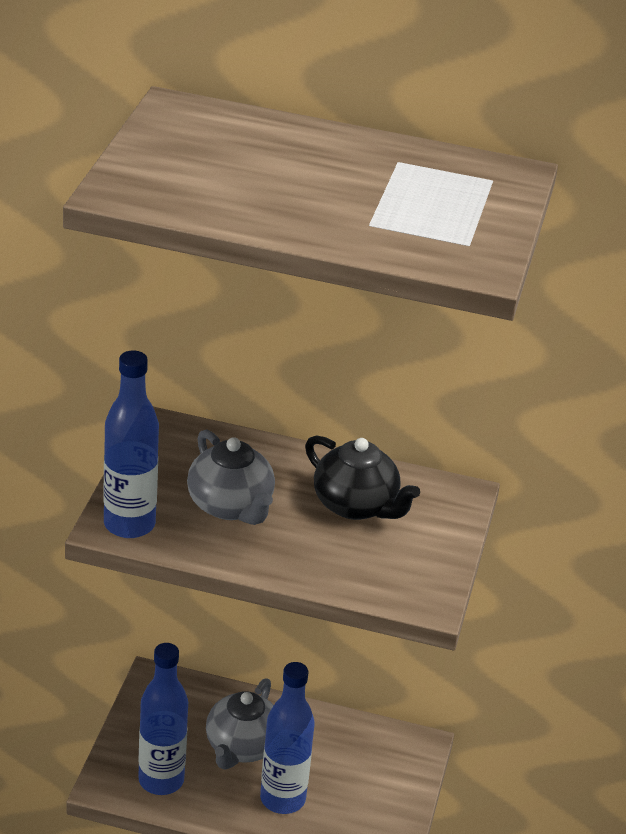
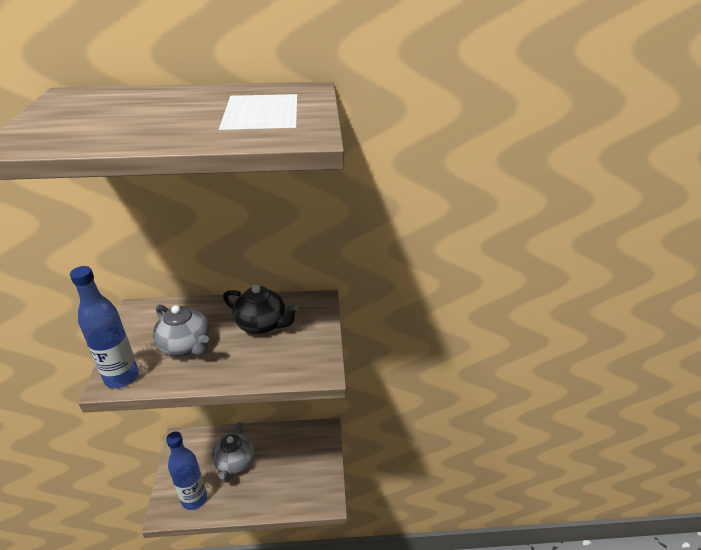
camera: 15 degrees left, 0 degrees up
blue bottle [260,662,315,814] -> none

